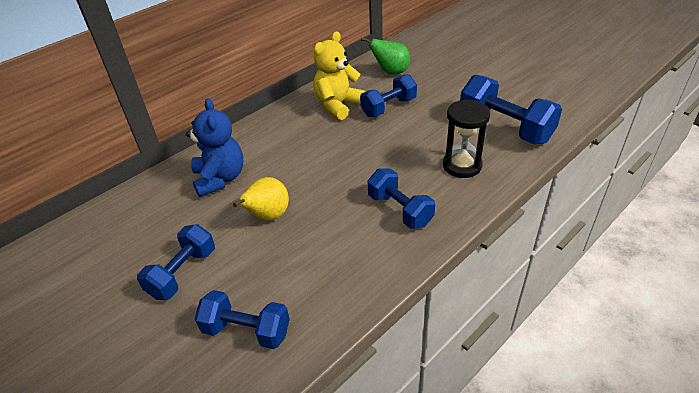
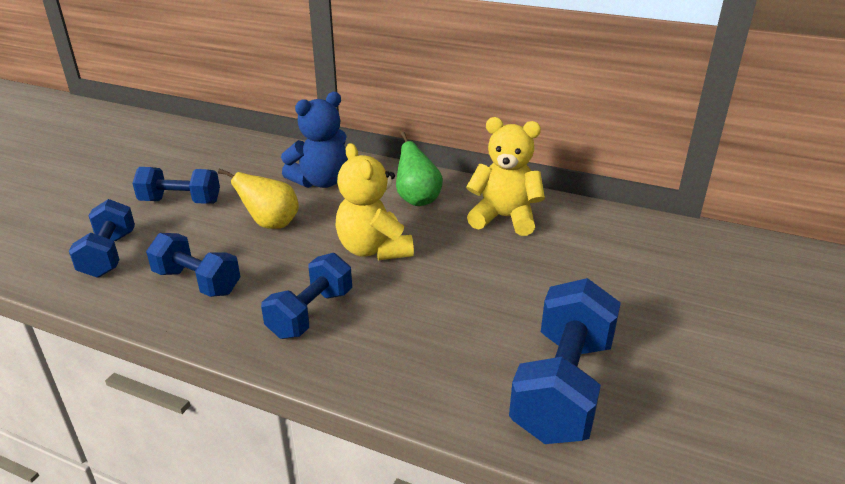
camera: 65 degrees right, 10 degrees down
blue dumbbell [360,74,417,117] -> blue dumbbell moved to [146,233,240,297]
green pear [361,38,410,74] -> green pear moved to [396,132,443,206]
black hourglass [443,99,490,178] -> none
none -> yellow teddy bear [335,143,414,260]

